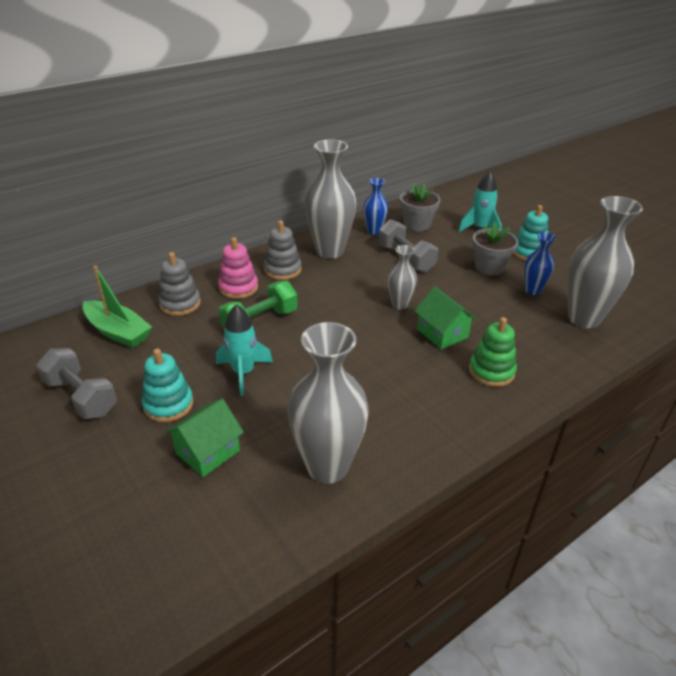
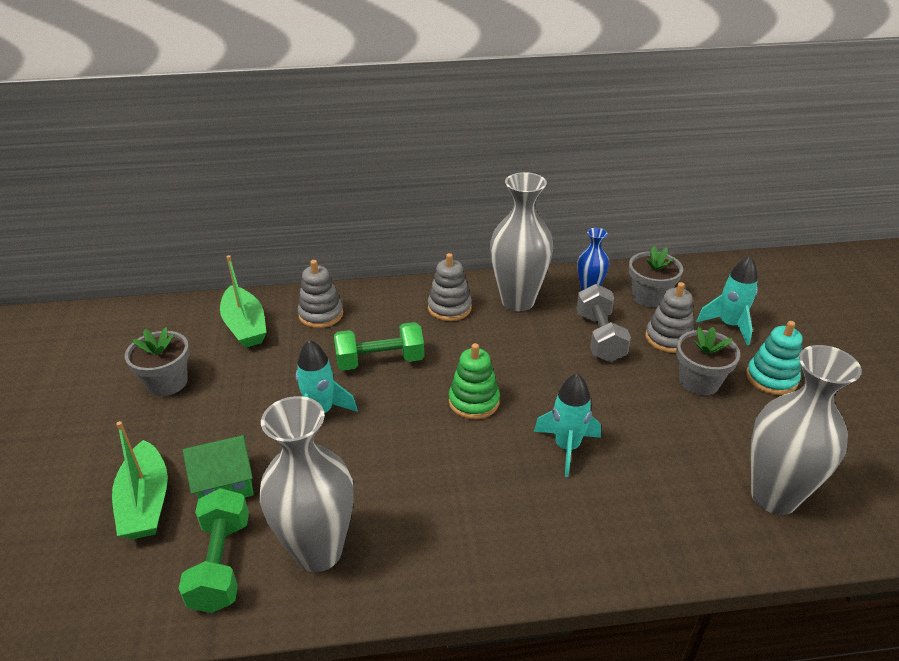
camera: 30 degrees right, 0 degrees up
grey dumbbell [36,348,117,419] -> grey flower pot [125,327,189,396]
turquoise stacking toy [142,349,193,422] -> none
pink stacking toy [218,237,258,299] -> none
grey vase [388,245,417,310] -> none
green house [414,287,477,349] -> turquoise rocket [534,373,601,477]
green stacking toy [469,317,517,387] -> green stacking toy moved to [449,343,500,419]
blue vase [524,232,556,295] -> none
none -> green boat [112,421,168,539]
none -> green dumbbell [178,488,249,613]
none -> grey stacking toy [645,282,694,353]

